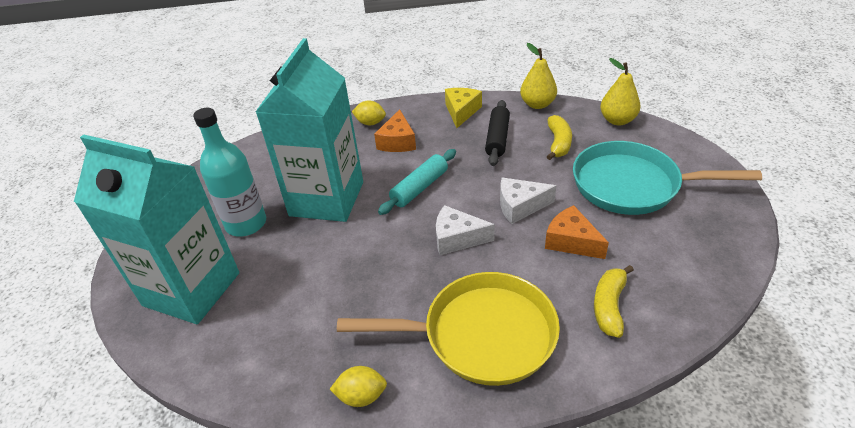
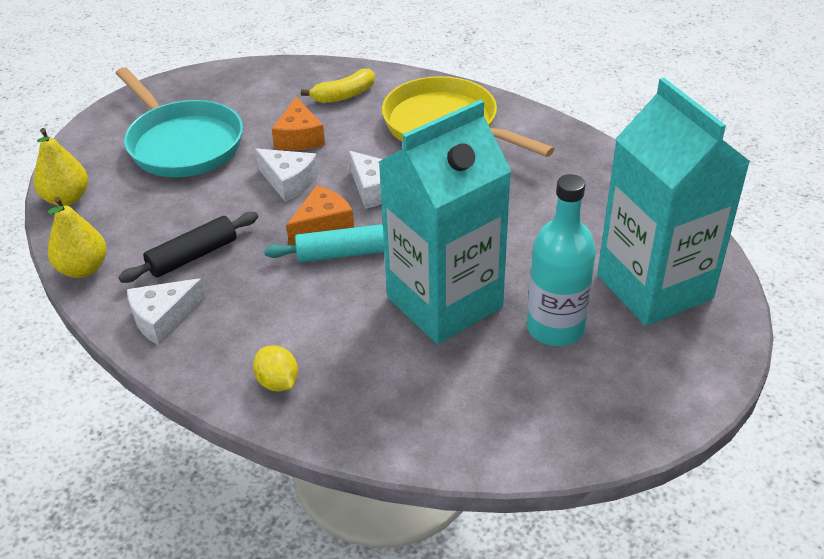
camera: 140 degrees left, 0 degrees up
yellow lemon [330,366,387,407] -> none
orange cheese [374,109,416,152] -> orange cheese moved to [286,185,354,245]
yellow cheese [445,88,482,128] -> white cheese [127,278,206,346]
yellow banana [546,115,572,160] -> none

